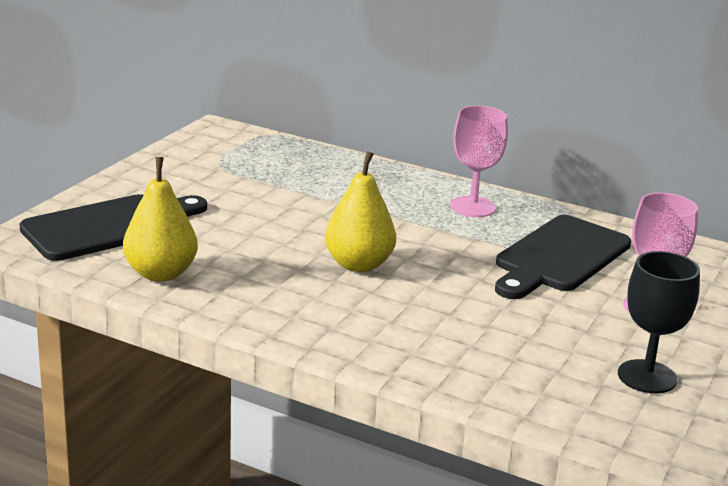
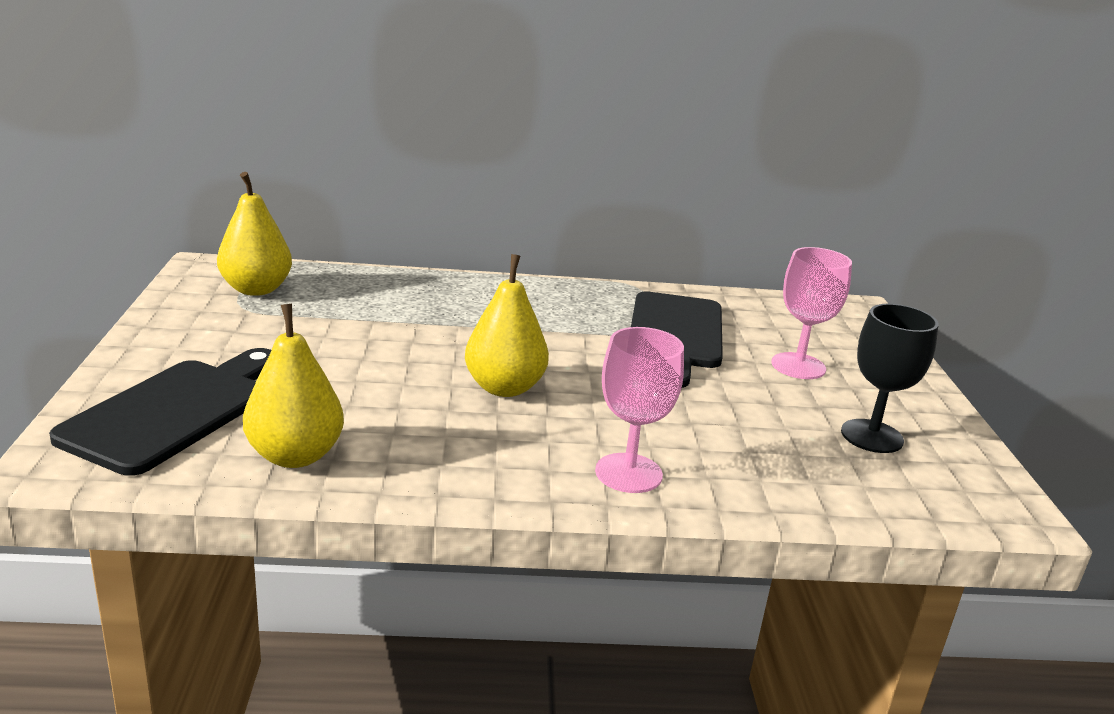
camera: 30 degrees left, 0 degrees up
pink goblet [450,106,508,217] -> pink goblet moved to [595,327,684,493]
none -> yellow pear [217,172,292,296]

